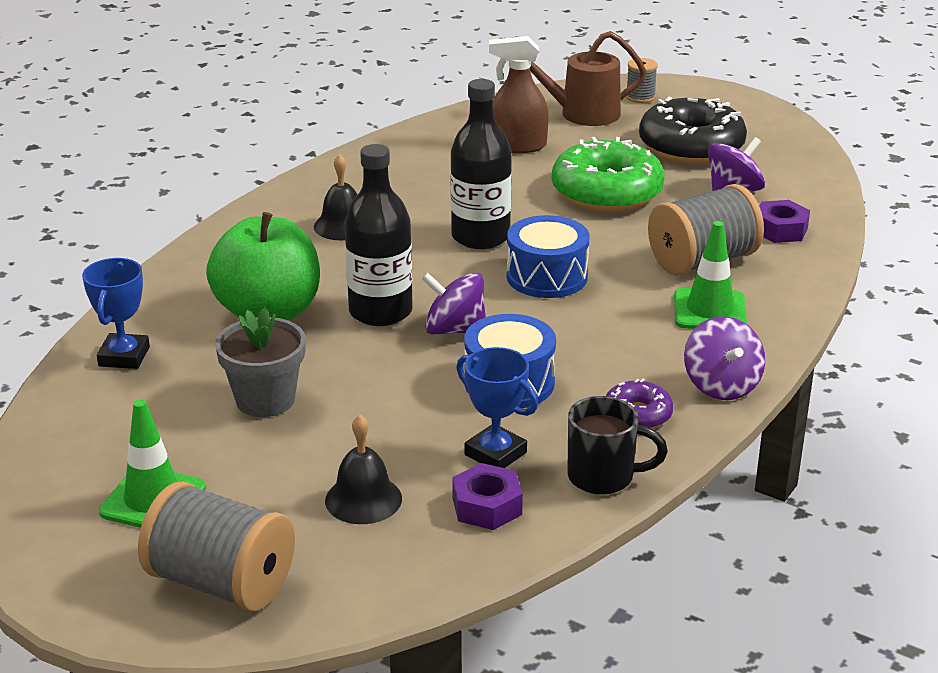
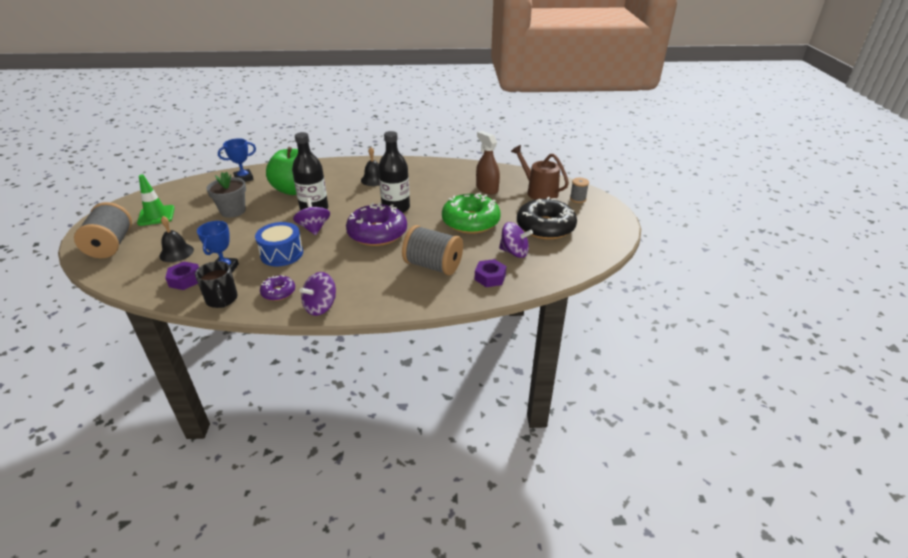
camera: 55 degrees right, 5 degrees up
blue drum [507,215,590,298] -> purple donut [346,202,407,246]
green traffic cone [674,221,747,329] -> none

